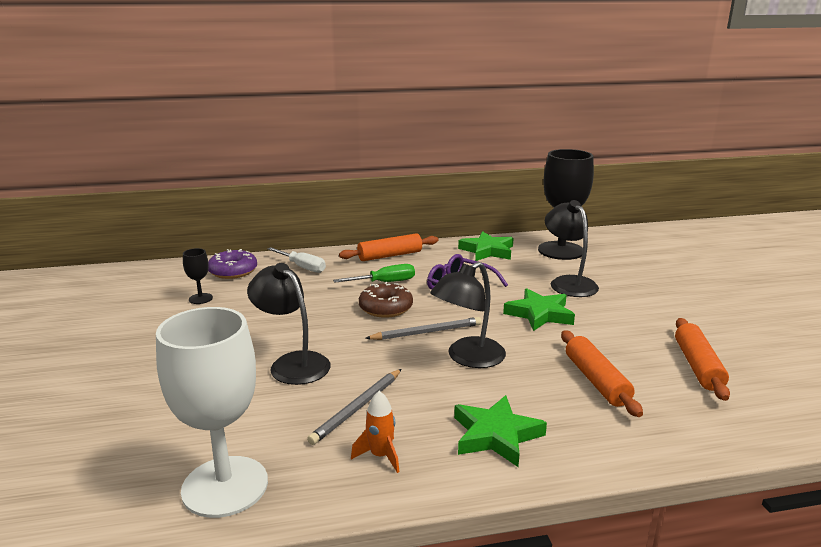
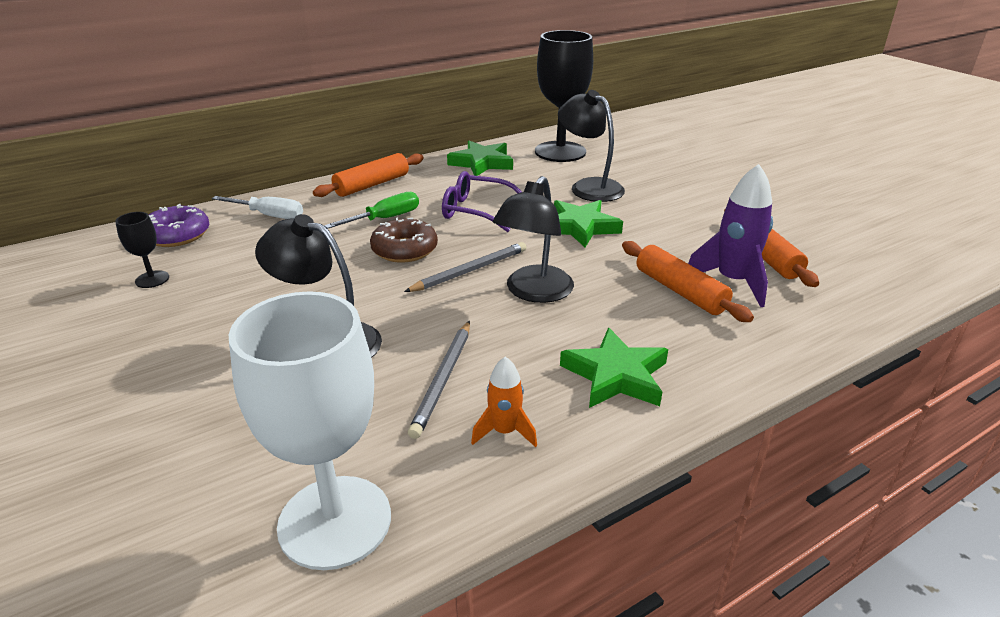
camera: 20 degrees left, 10 degrees up
none -> purple rocket [688,164,773,307]

